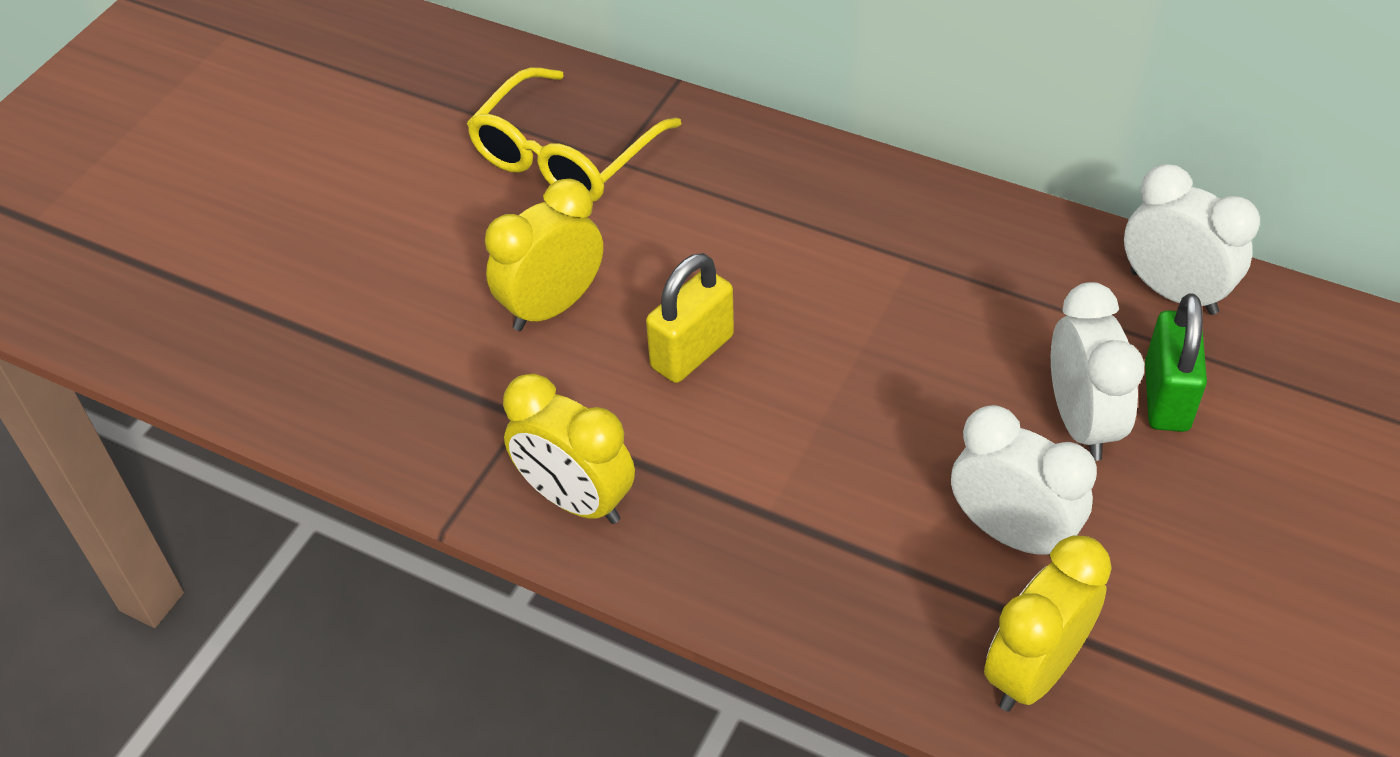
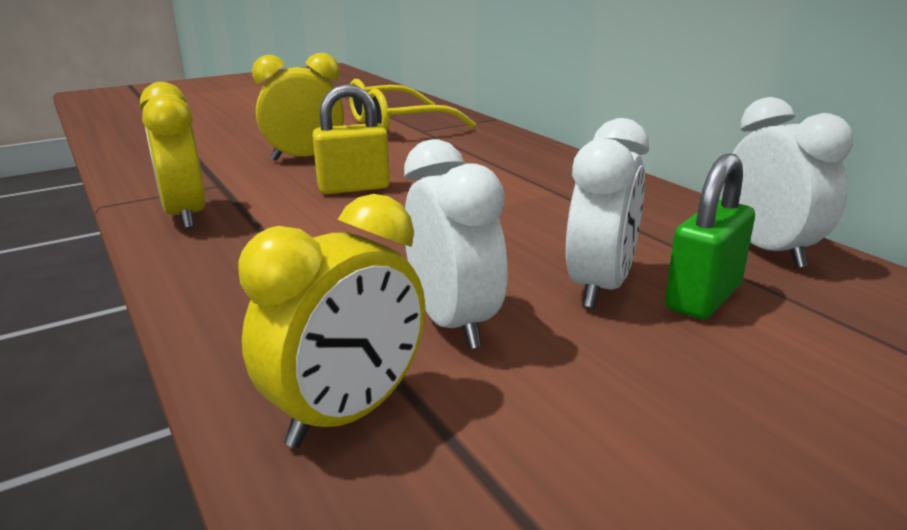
camera: 30 degrees right, 25 degrees down
yellow clock [984,535,1112,711] -> yellow clock turned 150 degrees clockwise [238,194,425,448]

